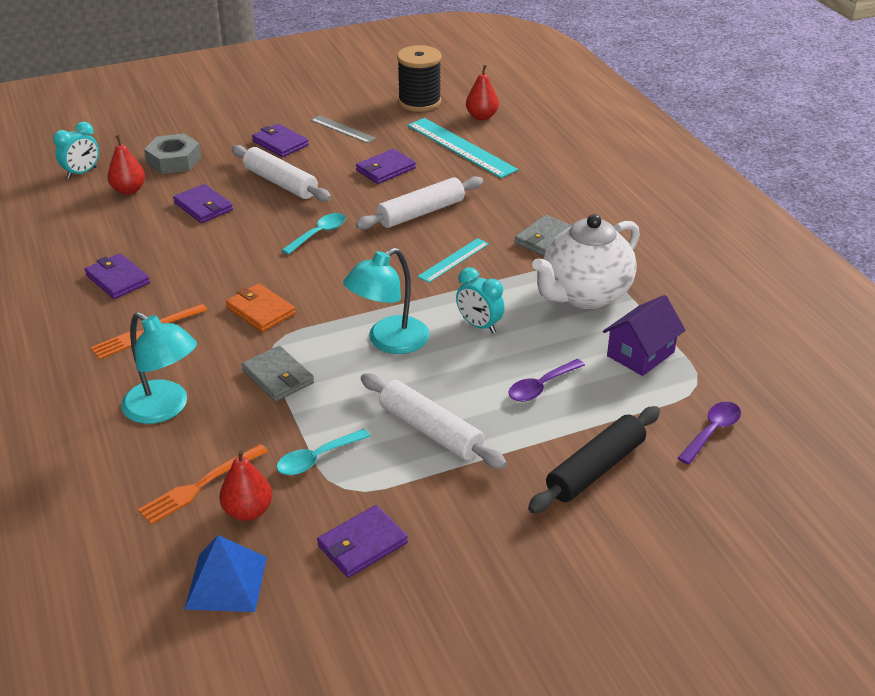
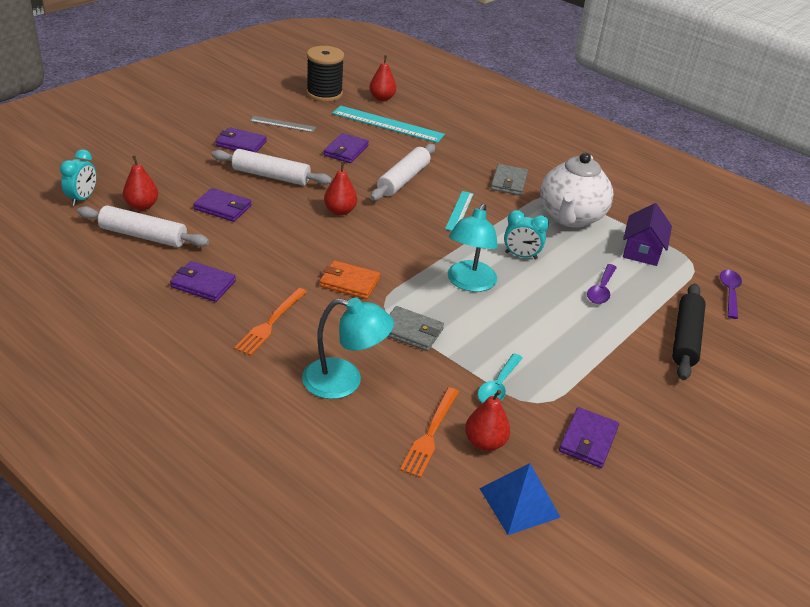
camera: 30 degrees left, 0 degrees up
grey nut [144,134,201,174] -> none
turquoise spoon [282,213,346,255] -> red pear [324,162,357,216]
white rolling pin [361,373,507,469] -> white rolling pin moved to [77,205,209,247]

